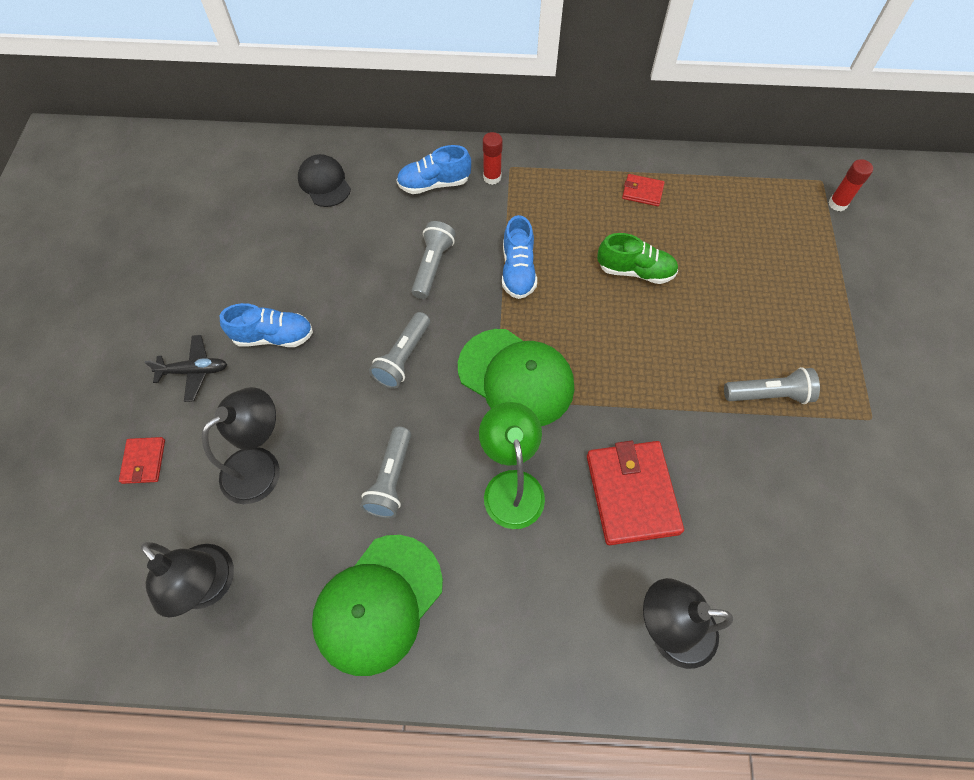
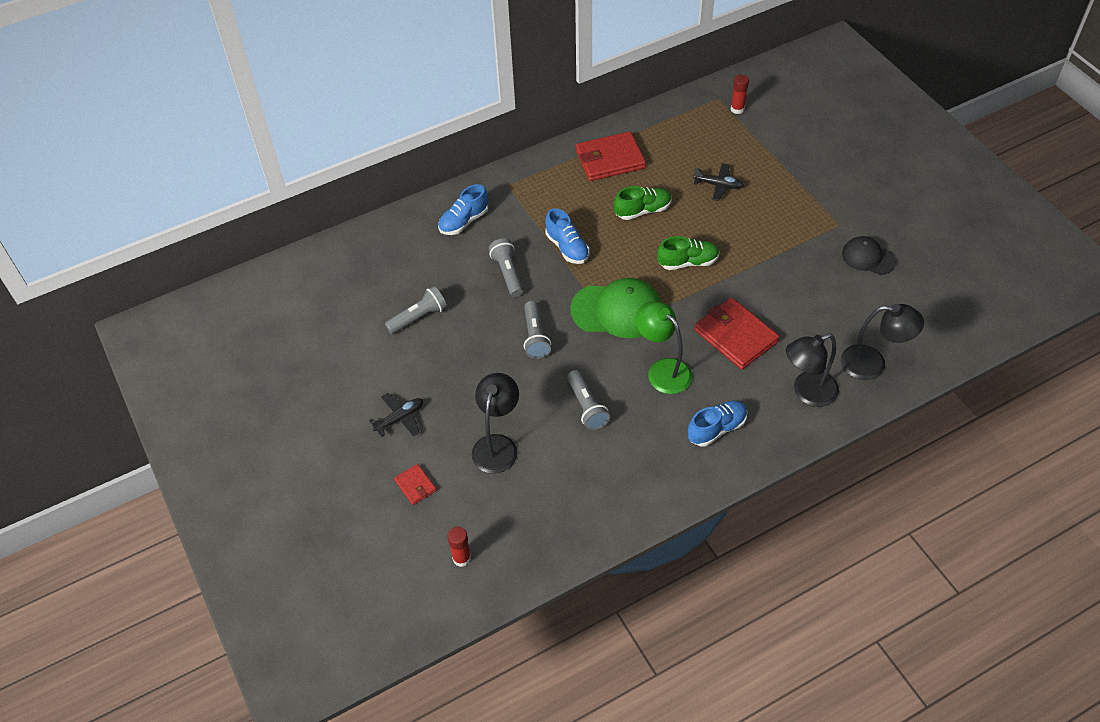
camera: 30 degrees left, 10 degrees down
black lamp [141,542,234,617] -> black lamp moved to [841,304,924,380]
blue shoe [220,303,313,347] -> blue shoe moved to [688,401,747,447]
black cap [298,154,351,207] -> black cap moved to [842,236,896,275]
green cap [312,535,443,676] -> none
red glue stick [483,132,503,185] -> red glue stick moved to [447,527,471,567]
red wallet [622,174,665,206] -> red wallet [576,132,646,181], size x2.04
grey flashlight [724,367,820,404] -> grey flashlight moved to [385,286,447,334]
none -> green shoe [657,236,720,270]
none -> black plane [693,163,744,201]

